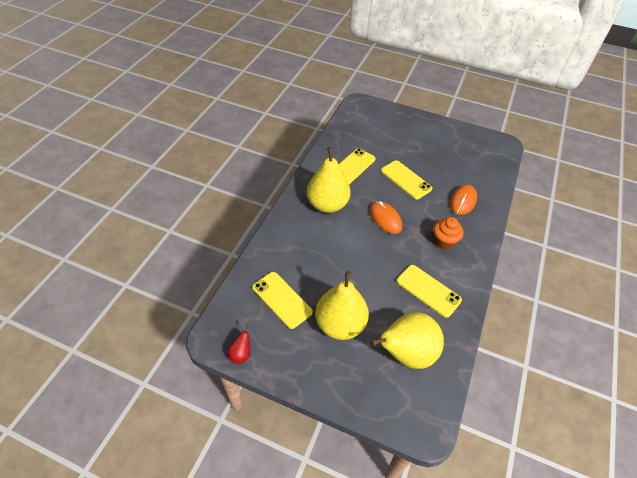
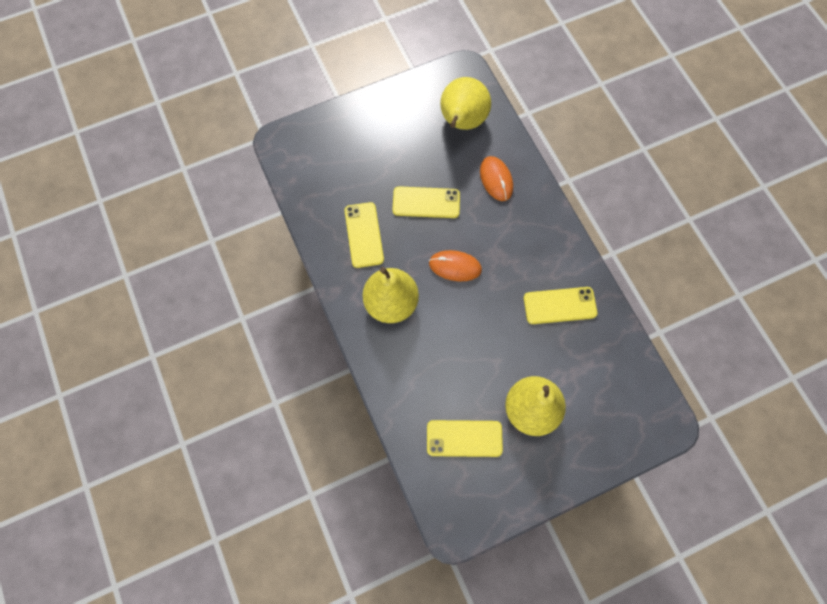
camera: 45 degrees left, 20 degrees up
red pear [227,325,250,364] -> none
yellow pear [370,312,444,369] -> yellow pear moved to [440,77,491,130]
orange cupcake [433,217,464,249] -> none

